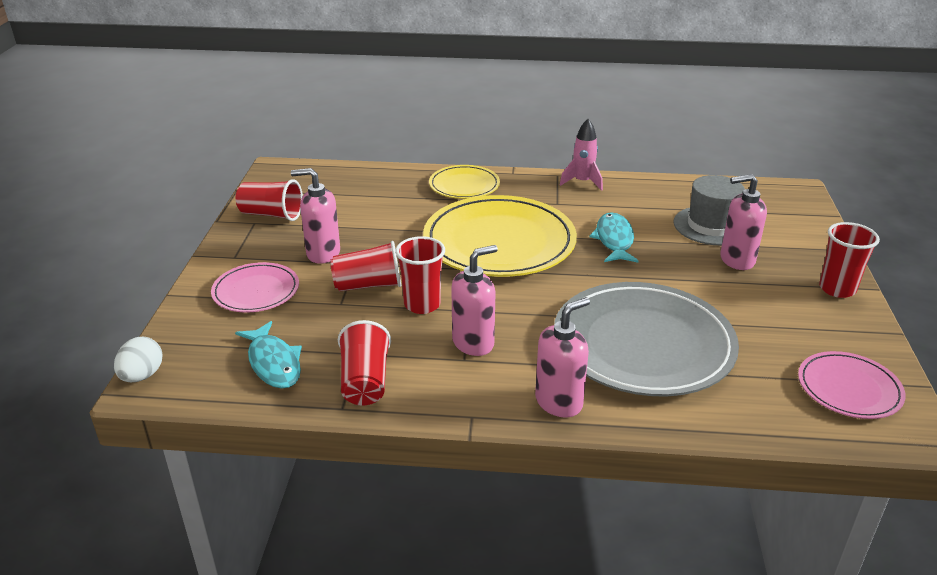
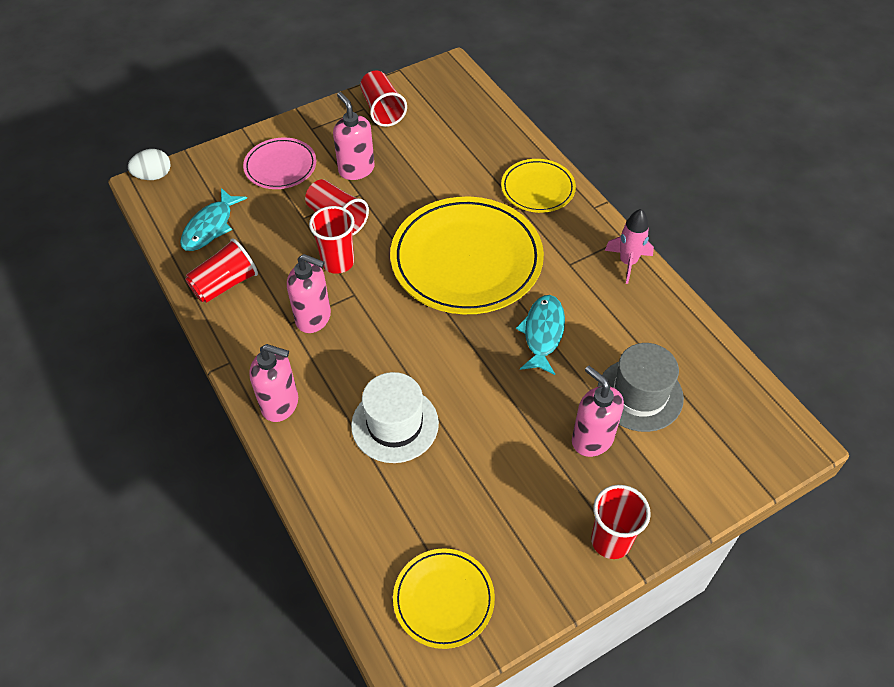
camera: 55 degrees right, 20 degrees up
grey plate [554,282,739,396] -> white hat [351,372,439,463]
turquoise fish [589,212,638,263] -> turquoise fish turned 45 degrees counterclockwise [516,295,565,375]
pink plate [798,351,906,419] -> yellow plate [393,548,495,649]

